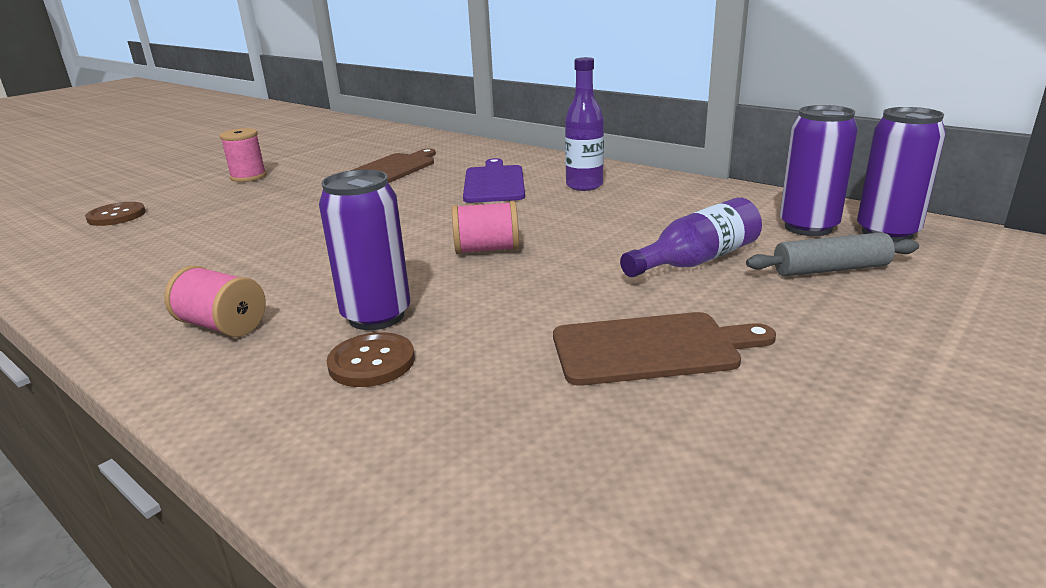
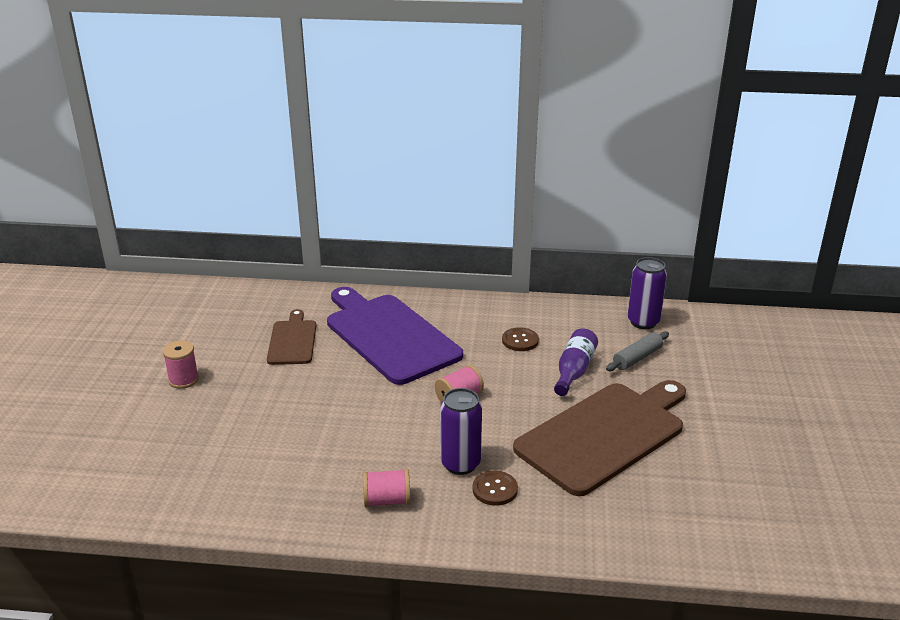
camera: 35 degrees left, 5 degrees up
brown button [85,202,146,226] -> brown button moved to [502,327,539,351]
purple cutting board [463,158,525,203] -> purple cutting board [327,287,463,385], size x1.91
brown cutting board [553,312,776,386] -> brown cutting board [513,380,686,496], size x1.91
purple bottle [565,57,604,191] -> none
purple can [780,105,858,236] -> none

